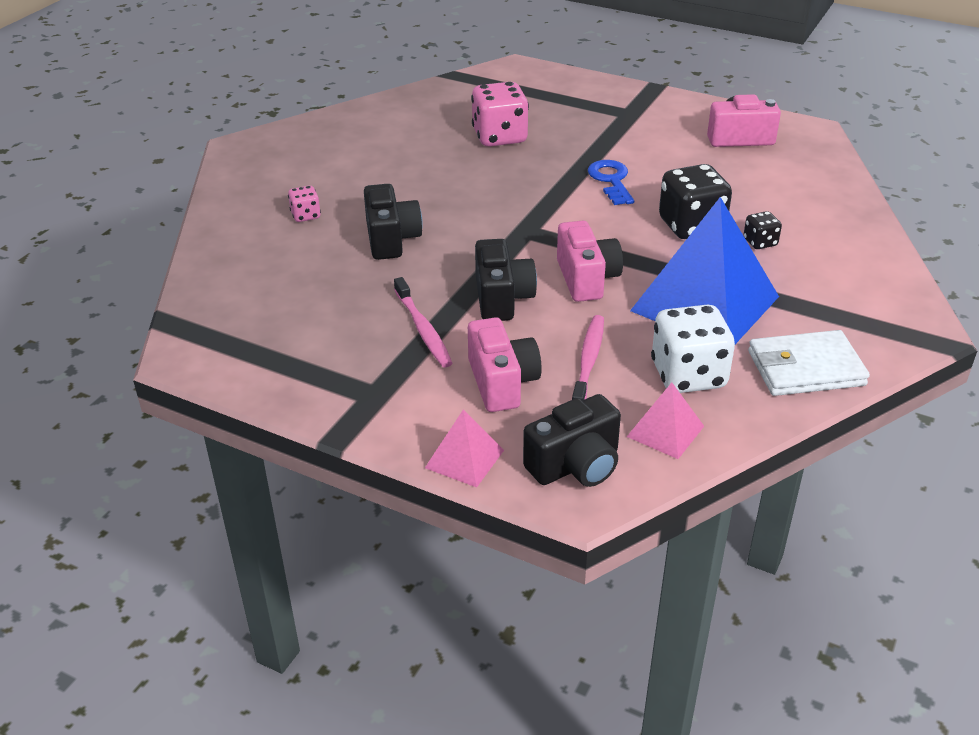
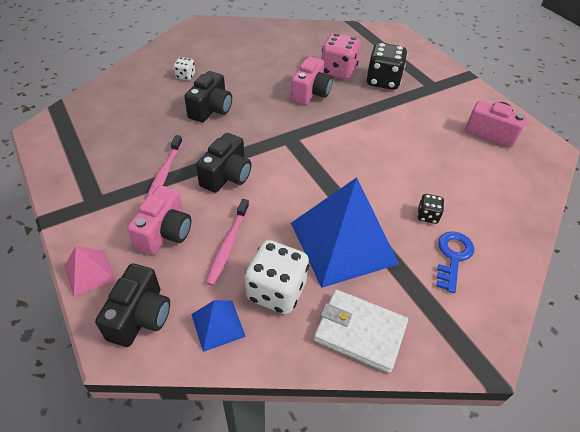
camera: 30 degrees right, 10 degrees up
pink dice [288,186,321,222] -> white dice [174,57,195,80]
black camera [523,394,621,487] -> black camera turned 75 degrees counterclockwise [95,264,170,347]
pink camera [557,221,623,302] -> pink camera moved to [291,56,333,105]
pink toothbrush [572,315,604,401] -> pink toothbrush turned 150 degrees clockwise [206,199,249,286]
blue key [588,160,634,205] -> blue key moved to [436,231,474,293]
pink pyramid [627,382,704,459] -> blue pyramid [191,300,246,352]
black dice [659,164,732,239] -> black dice moved to [366,43,407,90]

